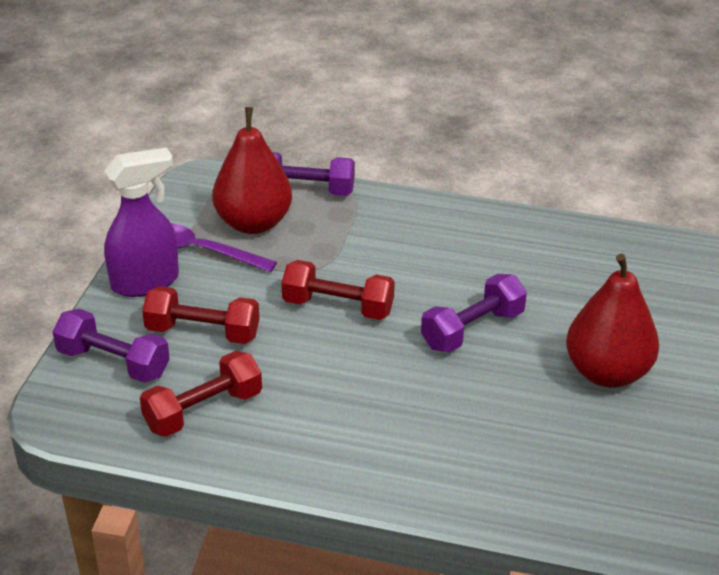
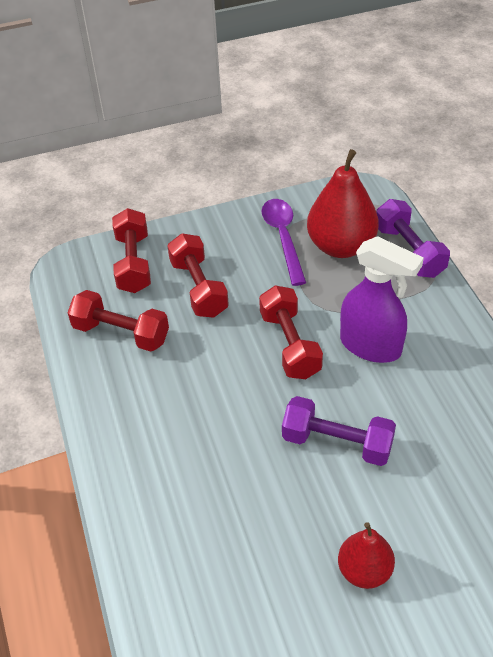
camera: 60 degrees right, 10 degrees up
purple dumbbell [52,309,170,383] -> red dumbbell [112,208,151,293]
purple spray bottle [104,147,179,297] -> purple spray bottle moved to [340,236,424,363]
red pear [566,254,659,388] -> red pear [338,522,395,589], size x0.59

